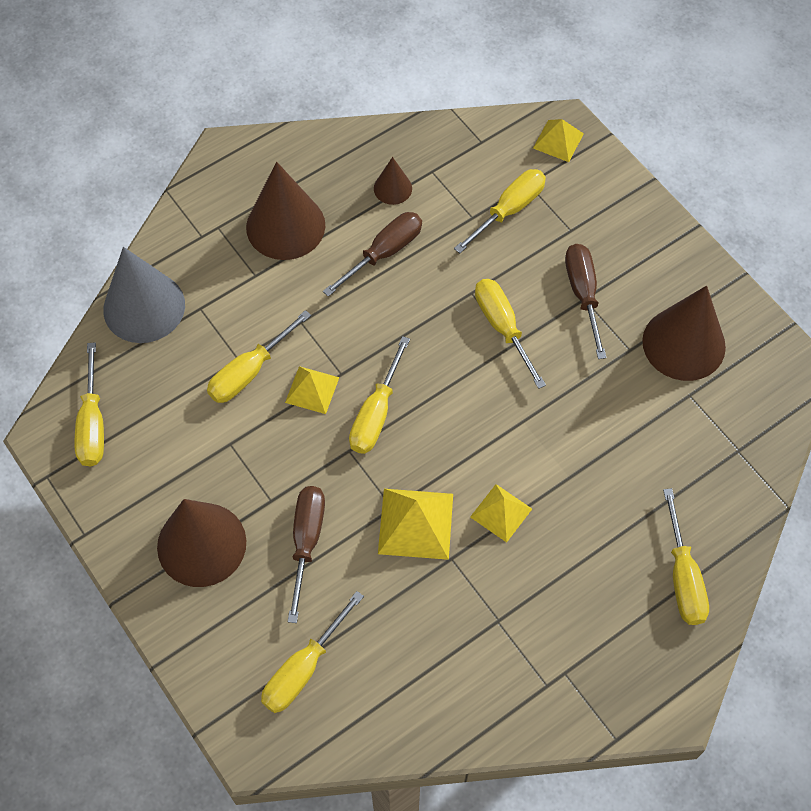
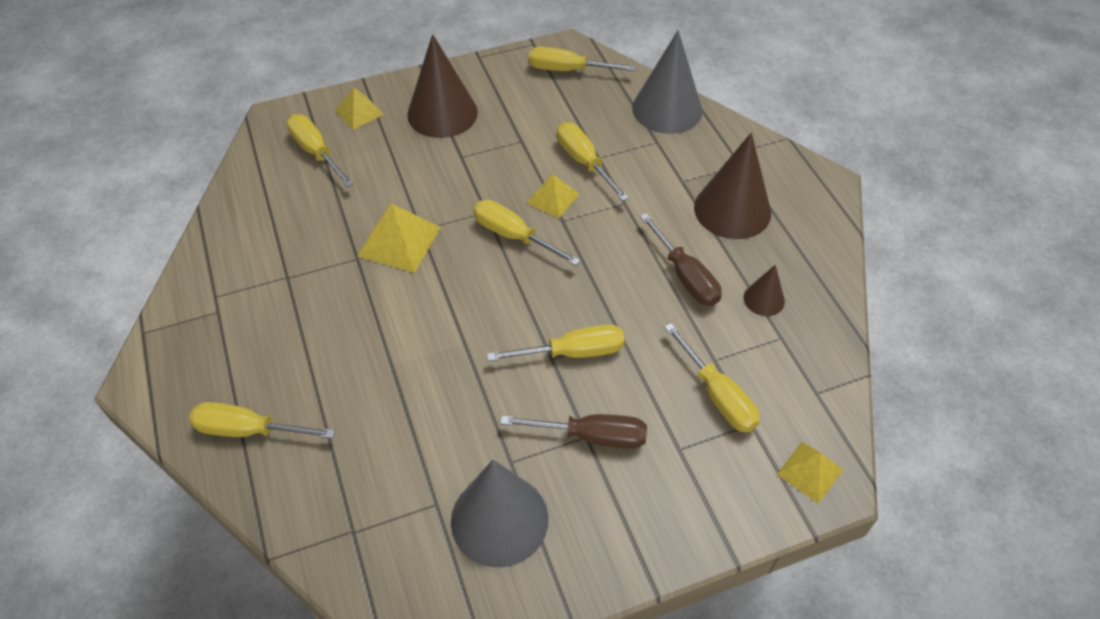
camera: 105 degrees right, 10 degrees down
brown screwdriver [288,486,325,623] -> none
yellow pyramid [470,484,532,543] -> yellow pyramid moved to [335,88,384,130]
brown cone [642,286,726,381] -> grey cone [451,460,548,567]

